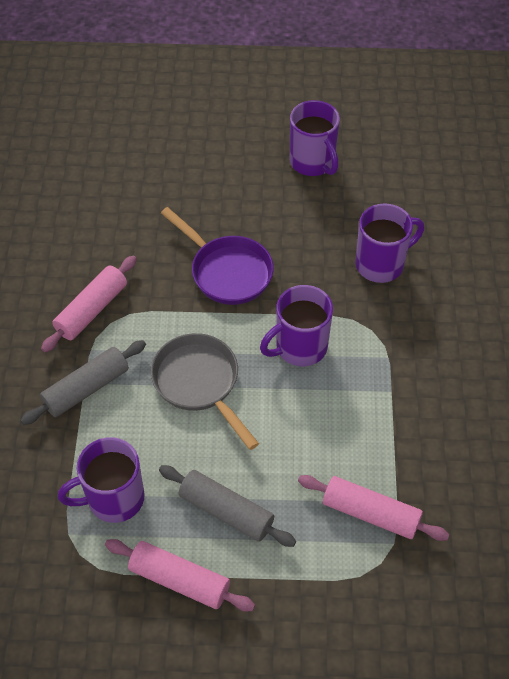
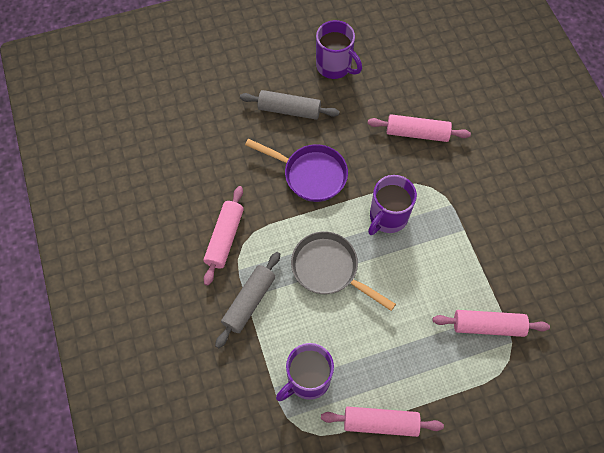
camera: 20 degrees left, 10 degrees up
grey rolling pin [159,465,296,547] -> grey rolling pin moved to [240,90,340,120]
purple mug [355,203,424,283] -> pink rolling pin [368,114,471,142]

